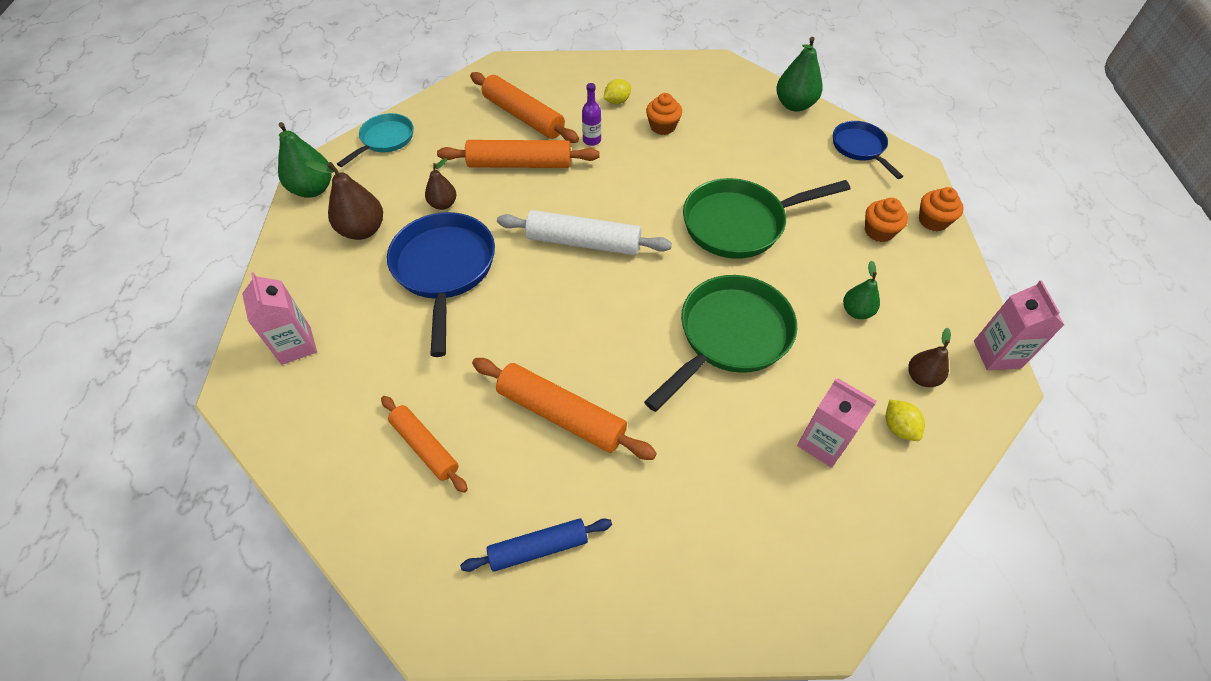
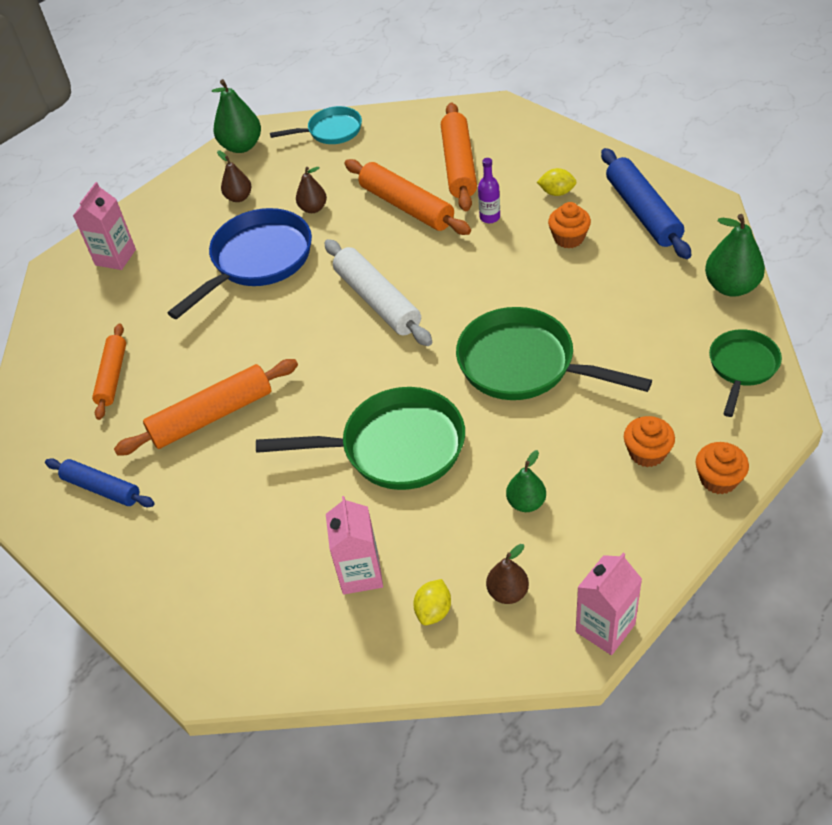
camera: 50 degrees right, 5 degrees down
brown pear [305,161,383,240] -> brown pear [217,151,252,202], size x0.61
orange rolling pin [472,358,657,460] -> orange rolling pin turned 75 degrees clockwise [114,359,298,456]
blue pan [833,121,903,179] -> green pan [709,329,782,417]
none -> blue rolling pin [601,148,691,259]

